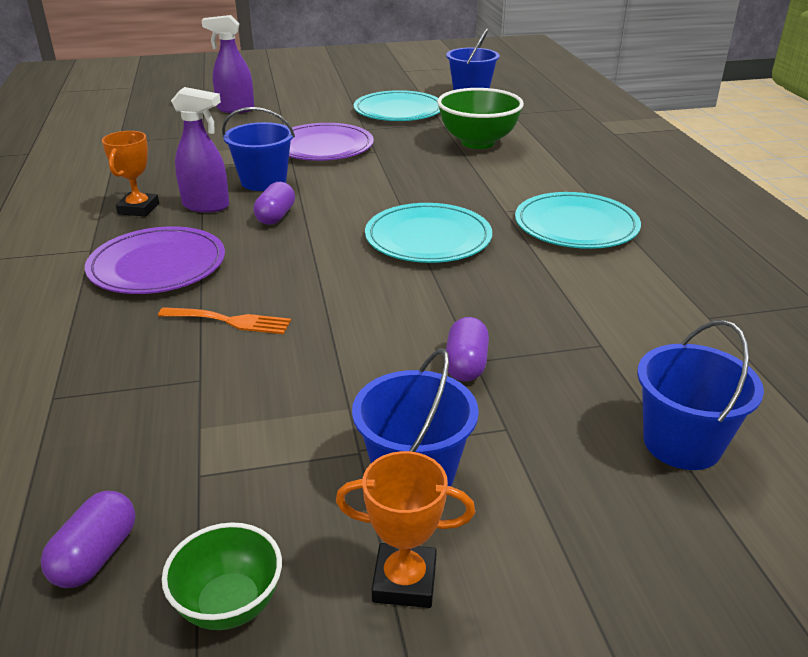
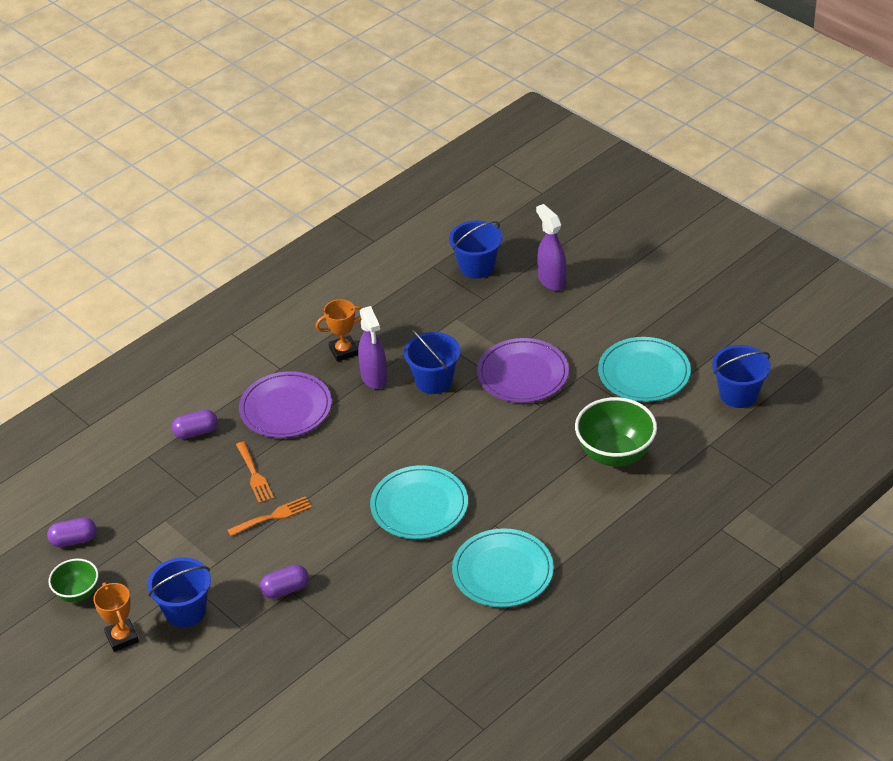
camera: 60 degrees right, 10 degrees up
purple capsule [253,182,295,225] -> purple capsule moved to [172,410,218,439]
blue bucket [637,320,764,470] -> blue bucket moved to [449,221,503,279]
none -> orange fork [228,497,312,536]

